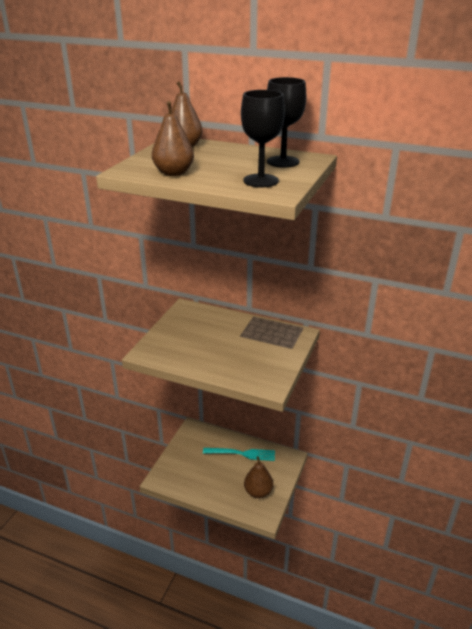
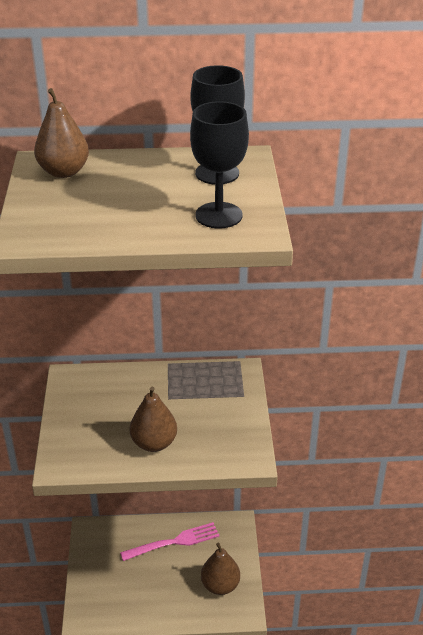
camera: 25 degrees left, 5 degrees up
brown pear [152,101,194,176] -> brown pear moved to [130,387,177,452]
turquoise fork [203,448,275,461] -> pink fork [120,522,220,561]

